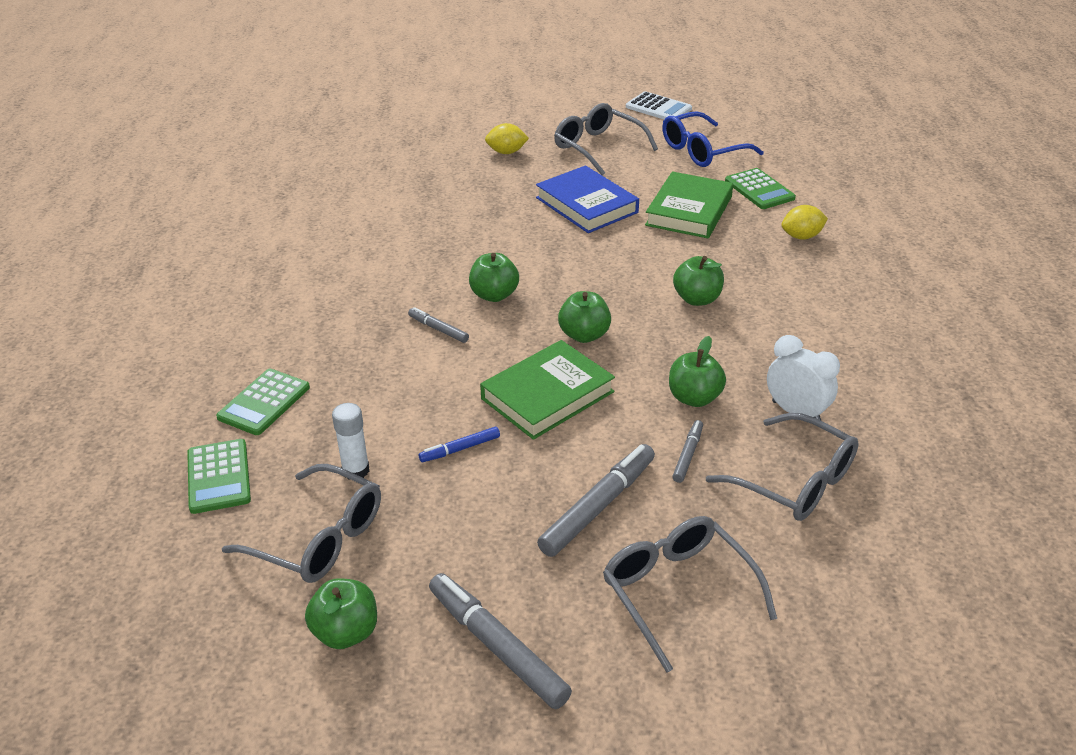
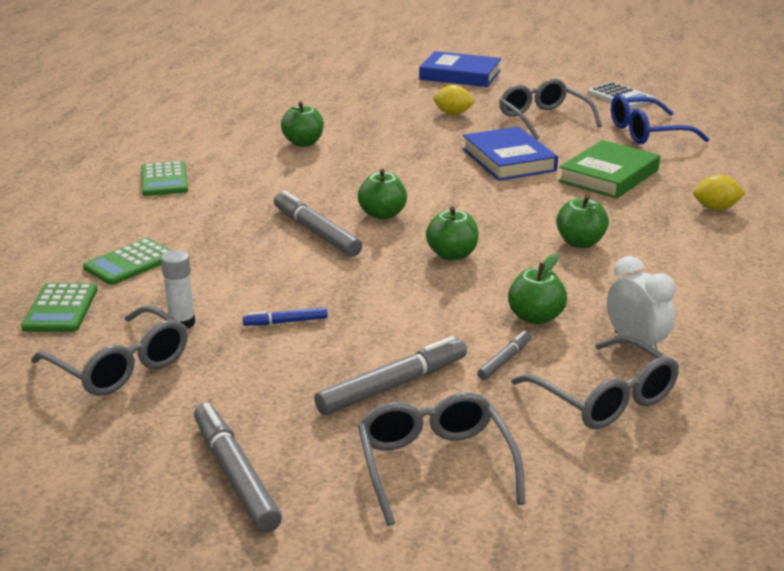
camera: 15 degrees right, 10 degrees down
green apple [305,578,377,649] -> green apple moved to [281,102,324,147]
grey marker [408,307,469,343] -> grey marker [274,191,362,256], size x1.89
green book [480,340,615,440] -> none
green calculator [725,168,796,209] -> green calculator moved to [141,161,188,196]
none -> blue book [419,51,501,87]

